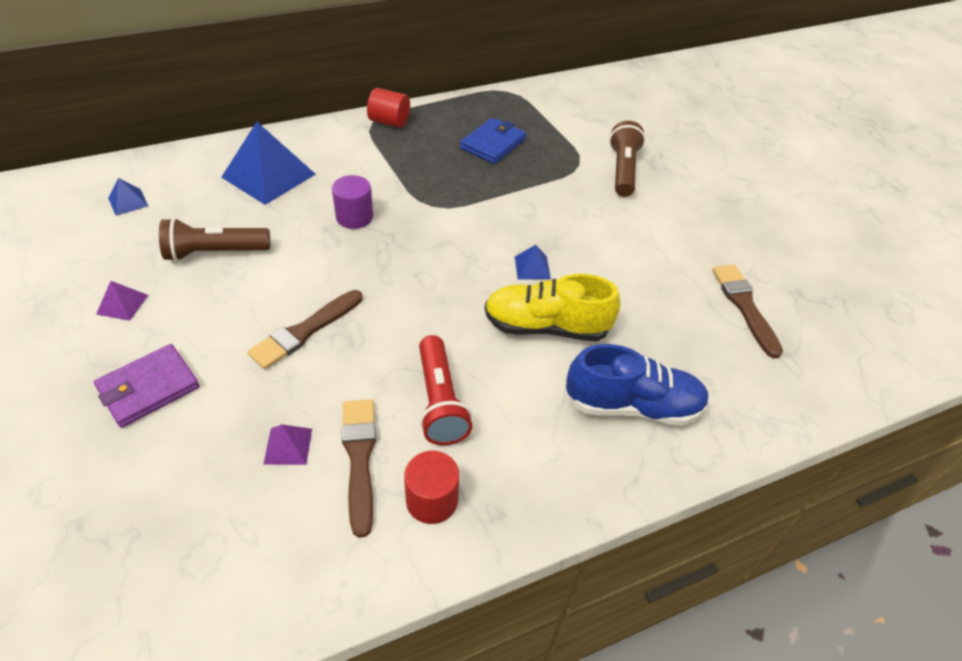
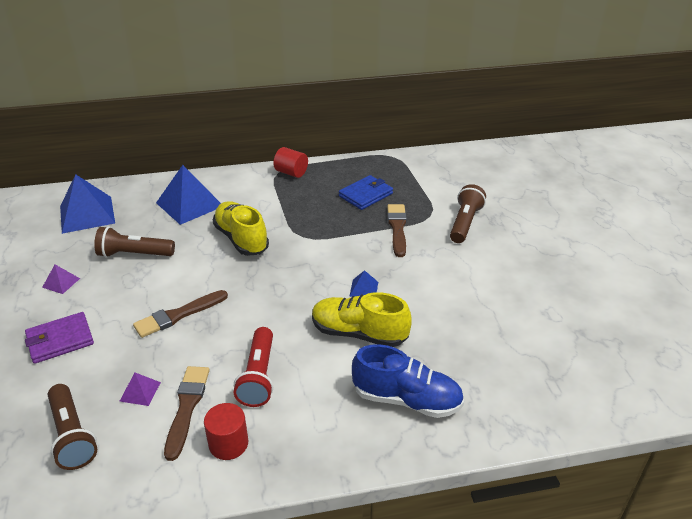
camera: 15 degrees right, 10 degrees down
blue pyramid [108,178,148,216] -> blue pyramid [60,174,115,234], size x2.21
purple cylinder [332,175,373,229] -> yellow shoe [213,201,269,256]
brown brush [712,264,783,359] -> brown brush moved to [387,204,407,257]
none -> brown flashlight [48,384,97,470]

